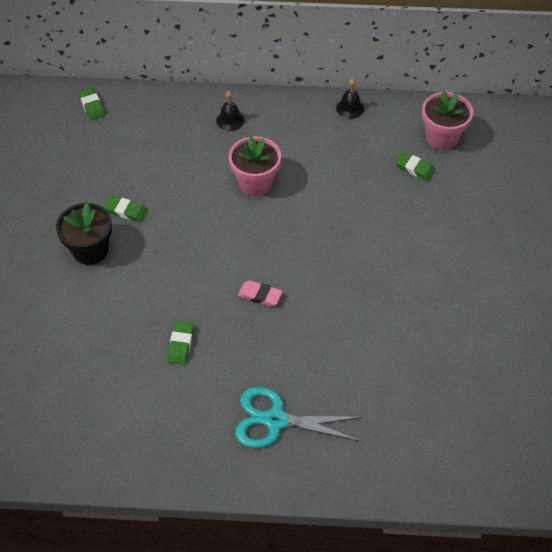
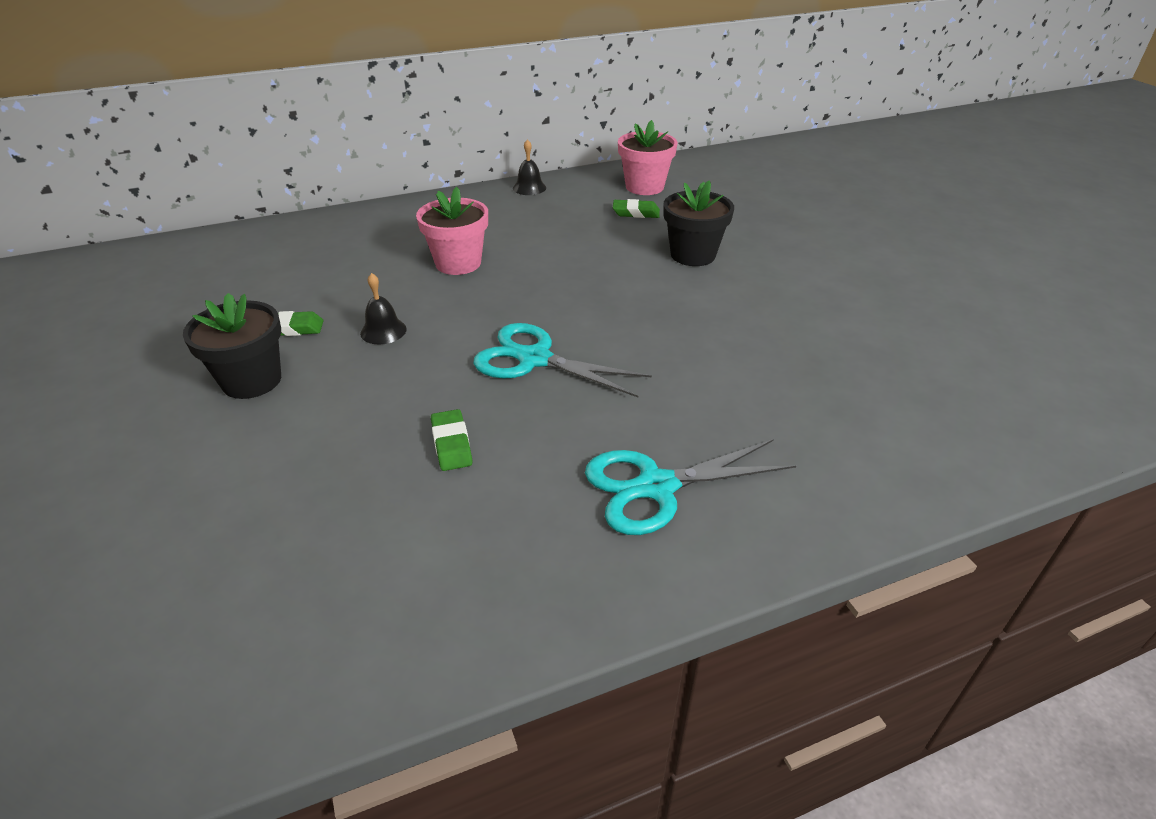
camera: 25 degrees left, 15 degrees down
green eraser [78,87,105,120] -> none
black bell [216,91,245,131] -> black bell moved to [360,273,407,344]
pink eraser [238,280,283,307] -> turquoise scissors [473,323,652,397]
none -> black flower pot [663,180,734,266]

